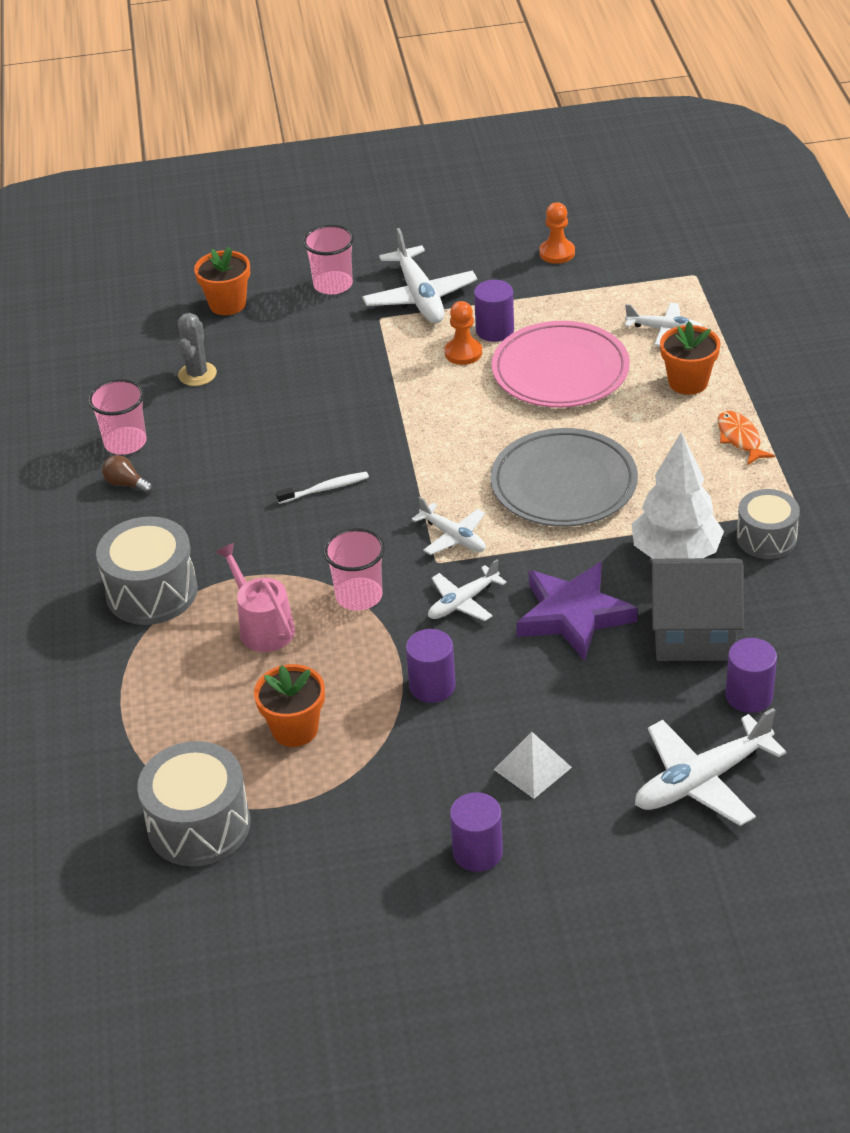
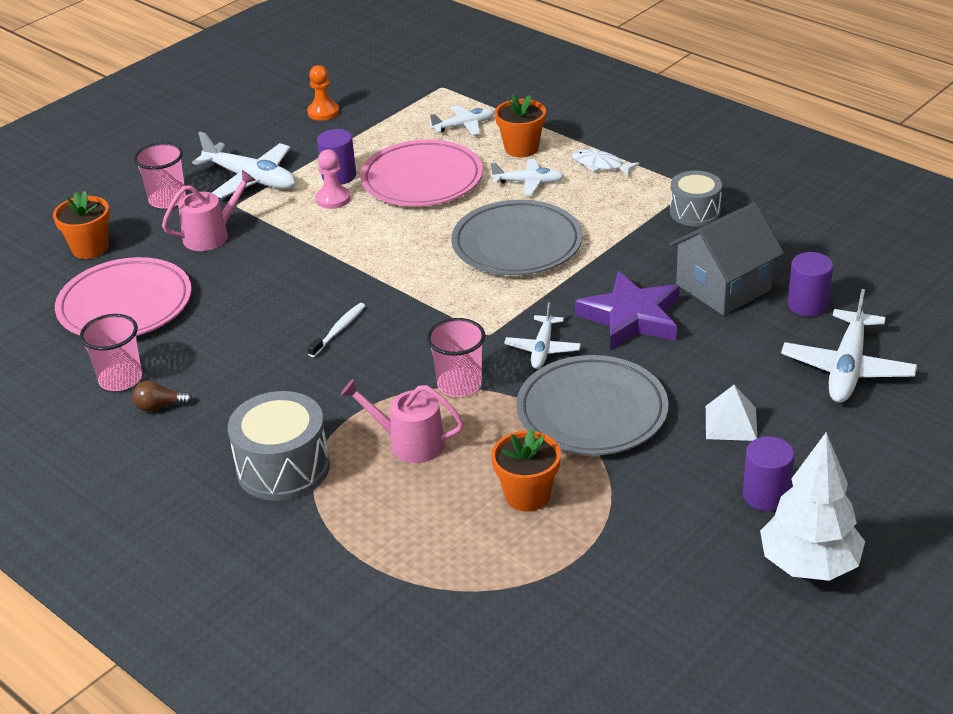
camera: 40 degrees left, 5 degrees down
grey drum [137,741,250,866] -> none
grey cactus [178,313,217,386] -> pink plate [55,257,192,336]
purple cylinder [406,629,456,703] -> grey plate [516,355,669,456]
white plane [412,497,486,555] -> white plane moved to [491,159,564,195]
orange pawn [445,301,482,365] -> pink pawn [316,149,350,209]
white tree [632,432,724,559] -> white tree moved to [760,432,865,581]
orange fish [718,411,775,465] -> white fish [572,149,640,176]
none -> pink watering can [162,170,255,251]

